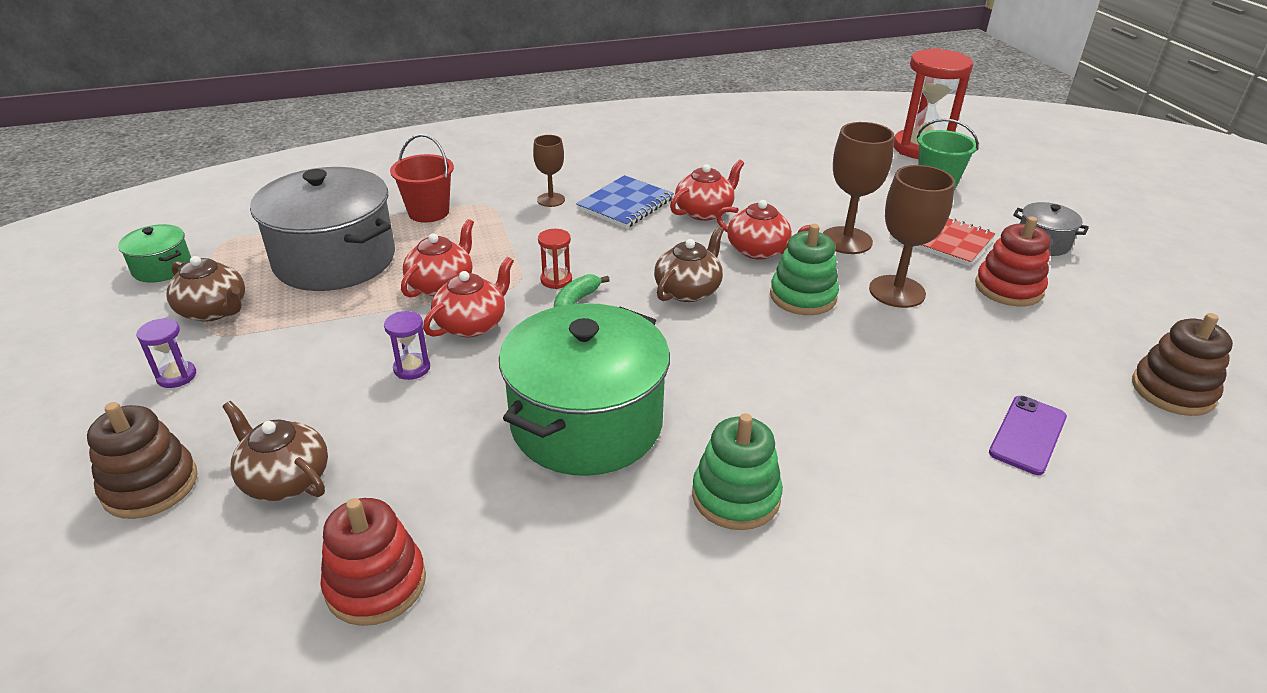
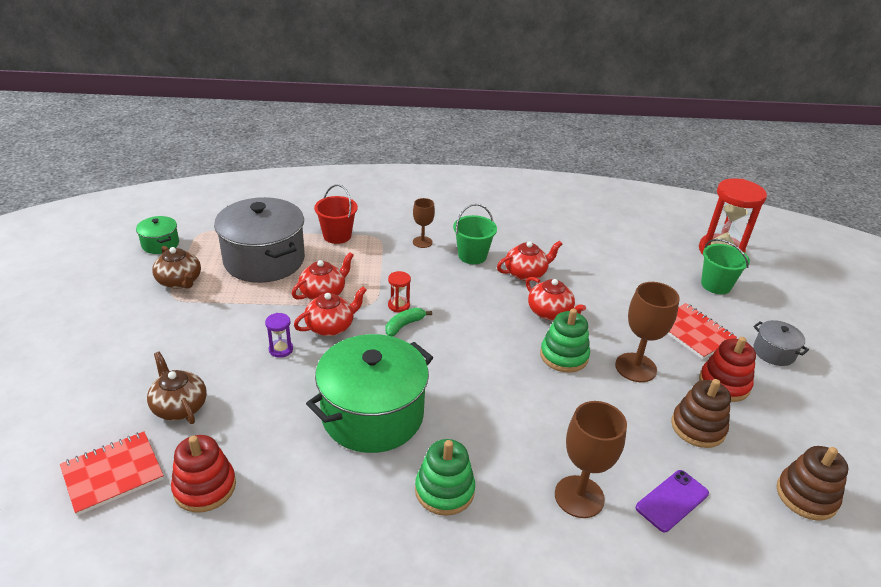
camera: 15 degrees right, 0 degrees up
brown stacking toy [87,402,198,519] -> brown stacking toy moved to [671,379,731,448]
purple hourglass [136,318,196,388] -> none
blue notebook [576,175,674,228] -> green bucket [453,204,497,264]
brown teapot [654,226,724,302] -> none
brown goblet [823,122,894,254] -> brown goblet moved to [555,401,627,518]
none -> red notebook [60,431,164,516]

